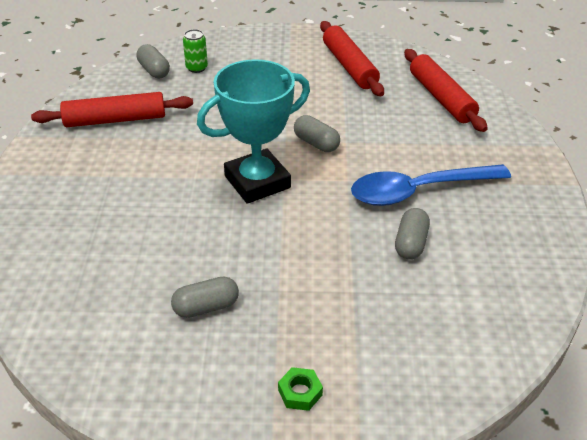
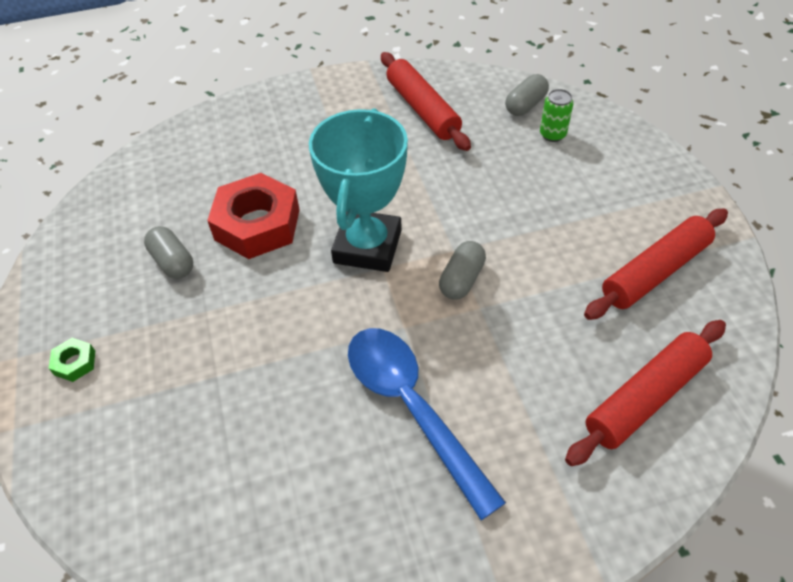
camera: 75 degrees right, 10 degrees up
turquoise trophy [197,59,310,204] -> turquoise trophy turned 60 degrees clockwise [309,108,408,272]
grey capsule [395,208,430,259] -> none
none -> red nut [207,173,300,259]

